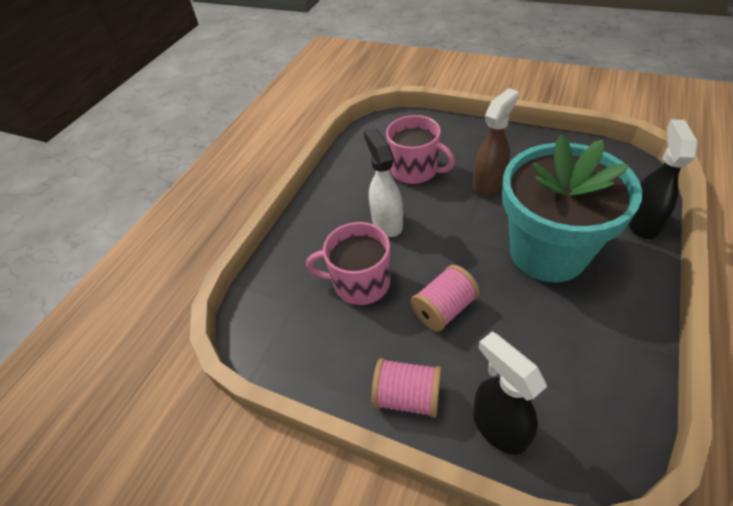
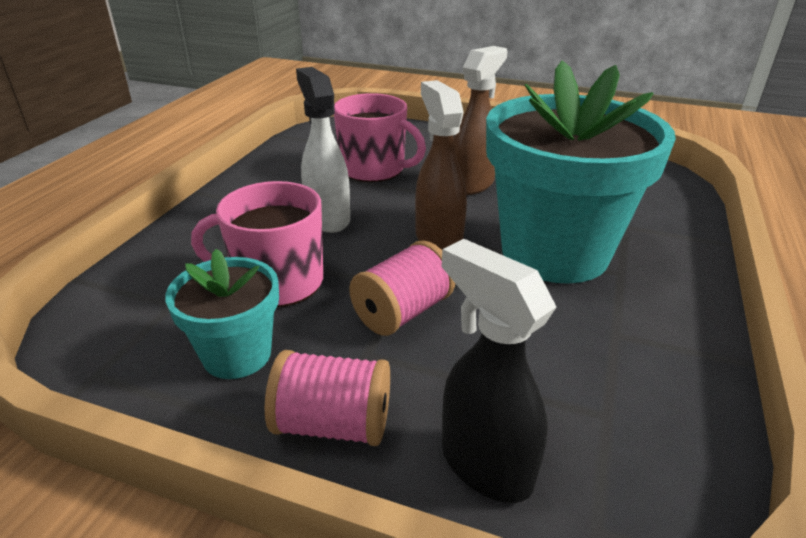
camera: 10 degrees left, 15 degrees down
black spray bottle [628,119,698,239] -> none
none -> turquoise flower pot [165,249,279,379]
none -> brown spray bottle [415,80,467,250]

